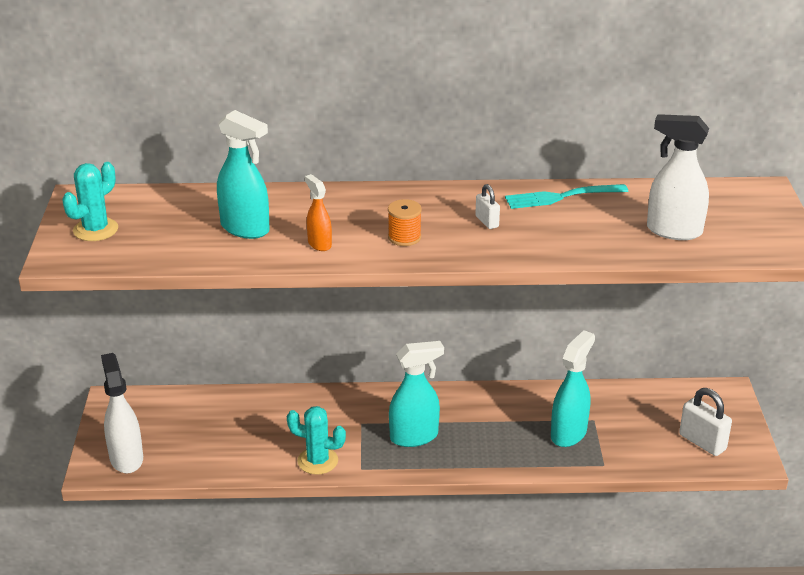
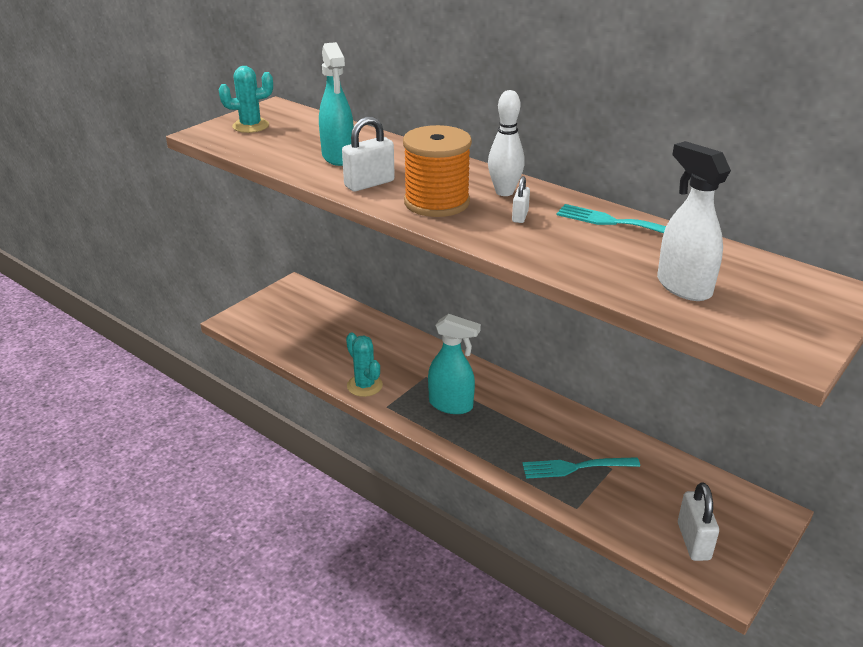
camera: 40 degrees right, 0 degrees up
white spray bottle [101,353,143,473] -> none
orange spray bottle [305,174,332,251] -> white padlock [342,117,395,192]
orange spool [388,199,422,246] -> orange spool [403,125,472,217], size x2.04
turquoise spray bottle [551,330,595,447] -> turquoise fork [522,457,640,479]
none -> white bowling pin [488,90,525,196]

